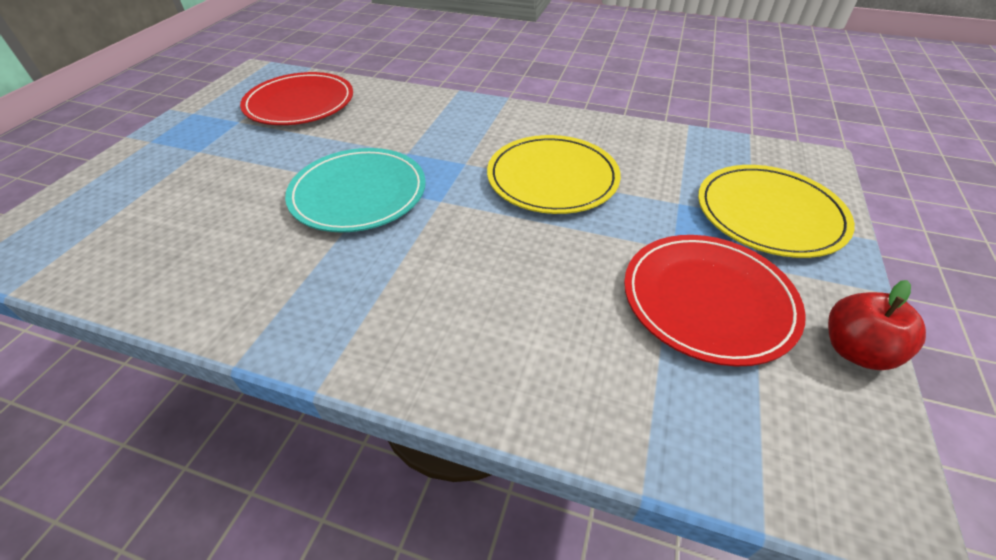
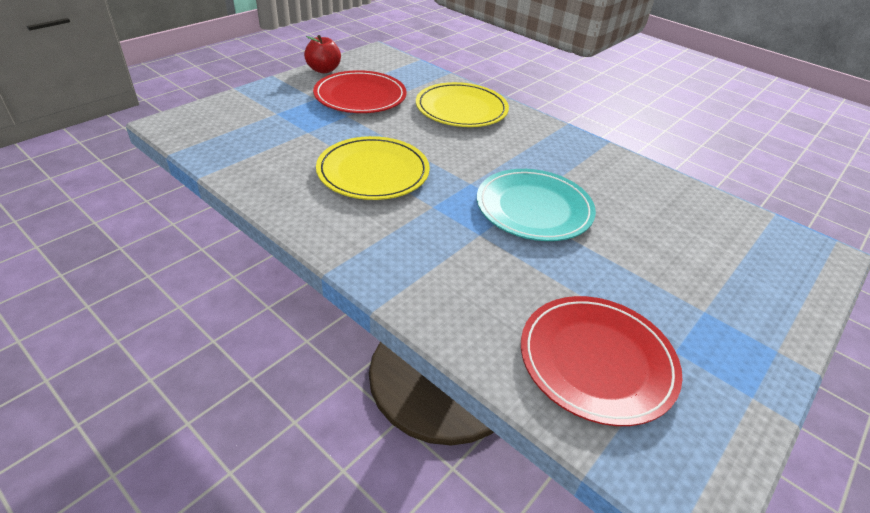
camera: 160 degrees left, 5 degrees down
yellow plate [698,165,855,258] -> yellow plate moved to [416,82,509,127]

